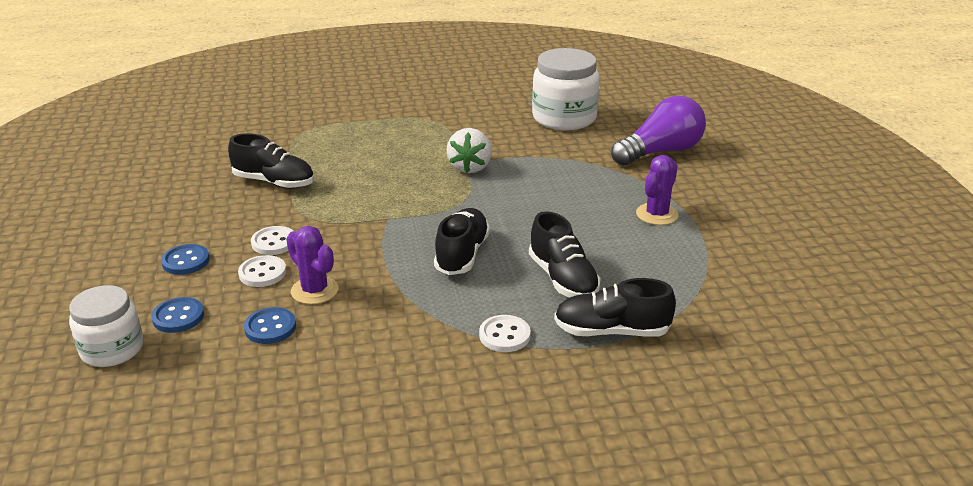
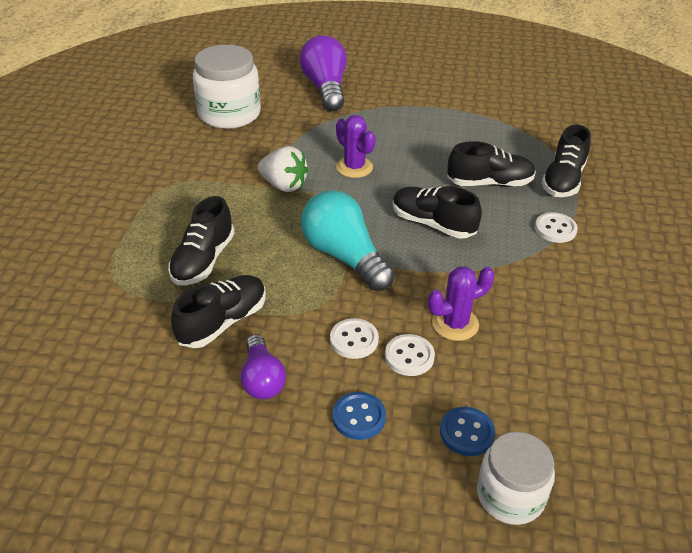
camera: 70 degrees left, 10 degrees up
blue button [244,307,296,344] -> none
purple cactus [636,155,678,225] -> purple cactus moved to [336,115,376,178]
none -> black shoe [168,196,235,285]
none -> purple light bulb [241,334,286,400]
none -> turquoise light bulb [301,190,395,291]

